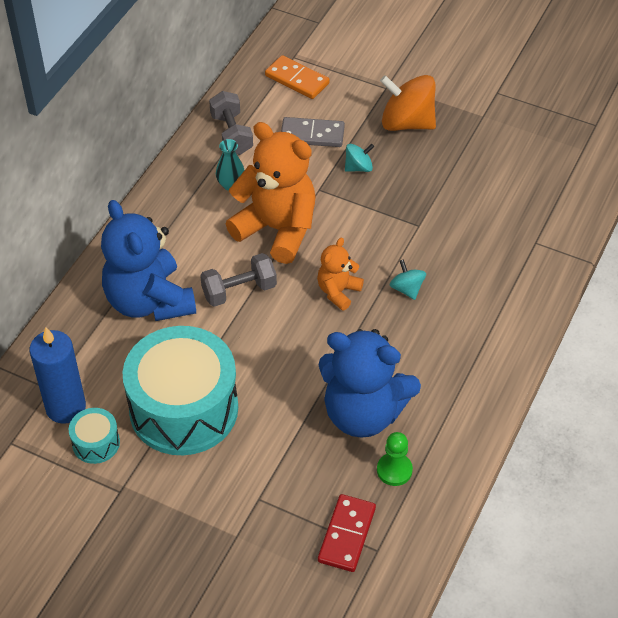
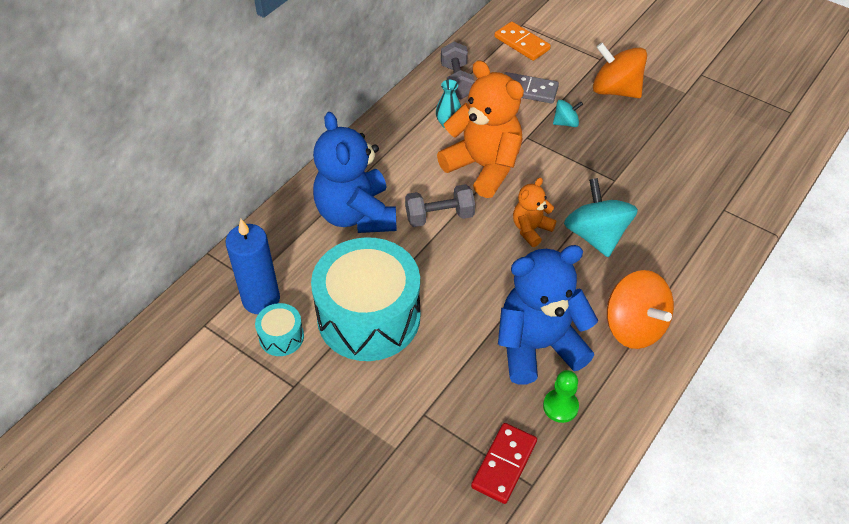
camera: 10 degrees right, 0 degrees up
blue teddy bear [319,329,421,438] -> blue teddy bear turned 135 degrees clockwise [498,245,598,384]
turquoise spinning top [390,259,426,300] -> turquoise spinning top [564,178,638,257], size x1.98
none -> orange spinning top [607,270,674,349]

